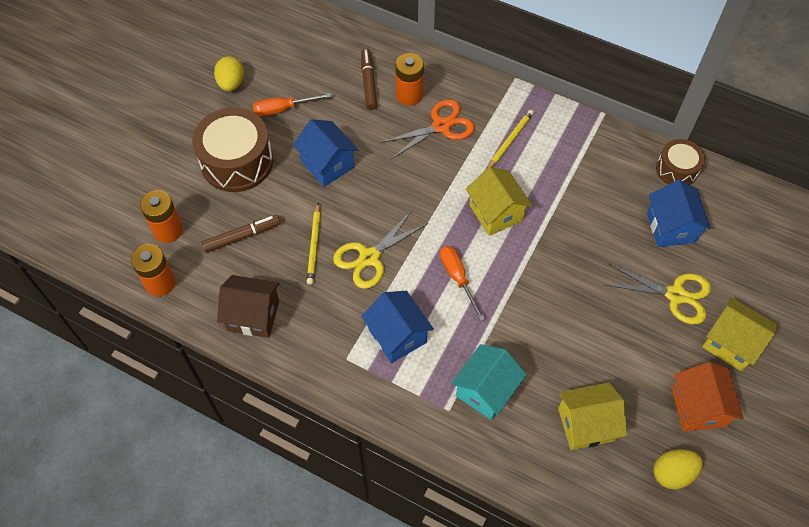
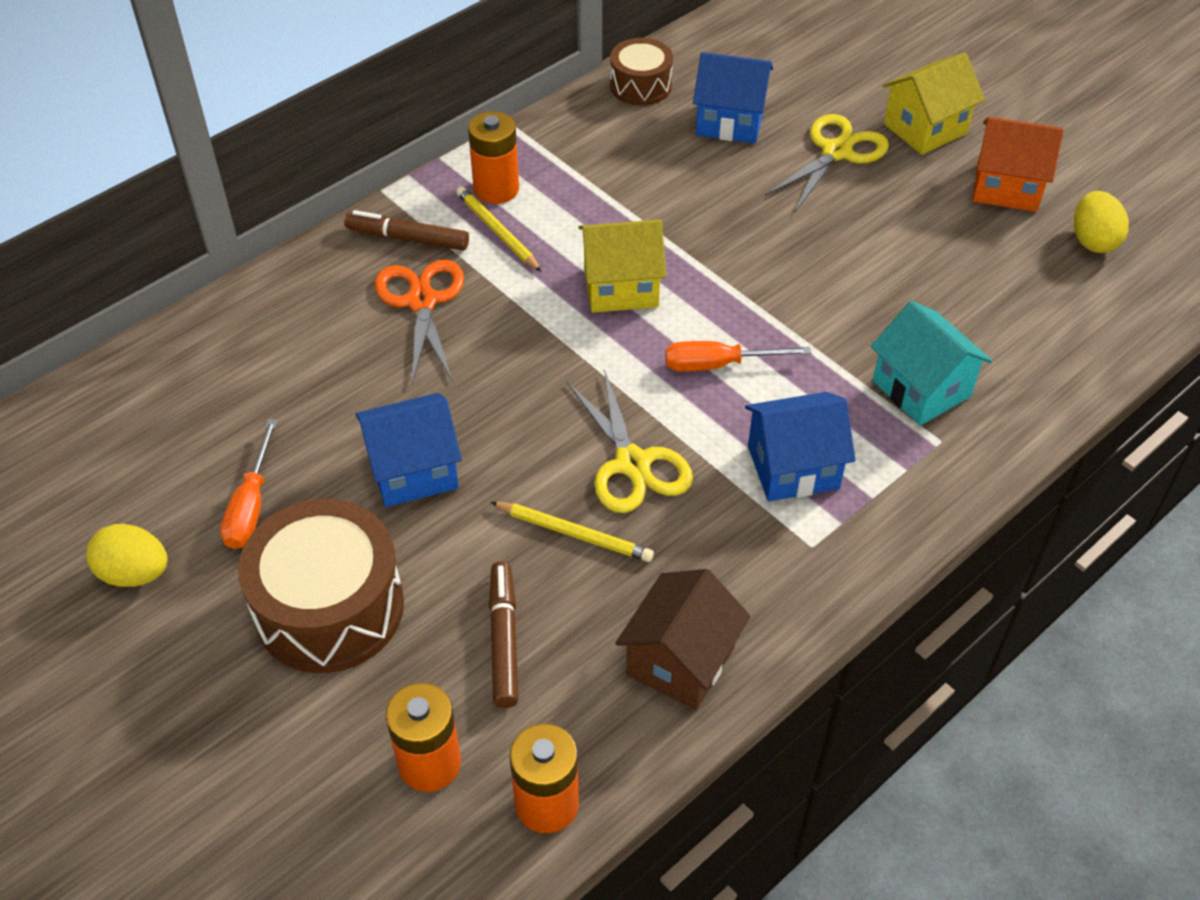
camera: 70 degrees left, 10 degrees down
brown marker [361,48,377,110] -> brown marker moved to [344,210,469,251]
orange battery [396,53,424,106] -> orange battery moved to [468,111,519,204]
yellow house [558,382,627,450] -> none

